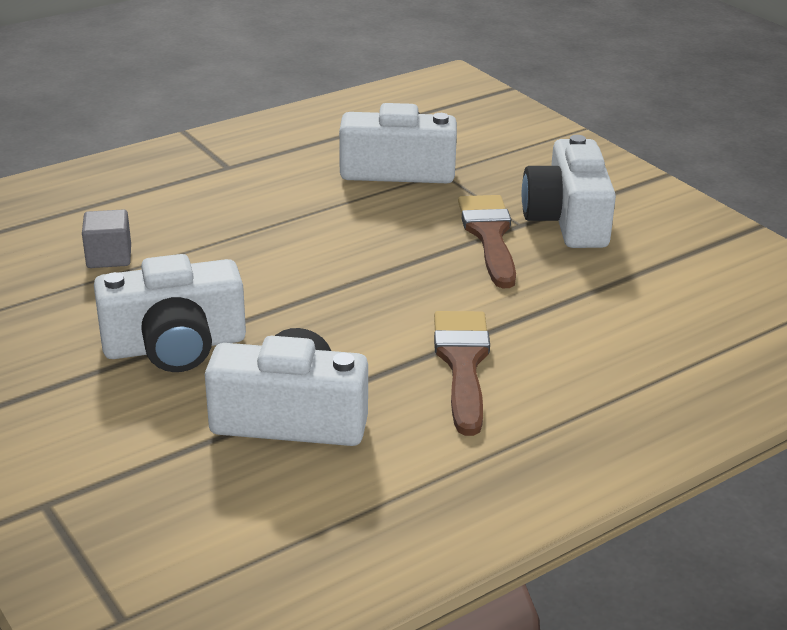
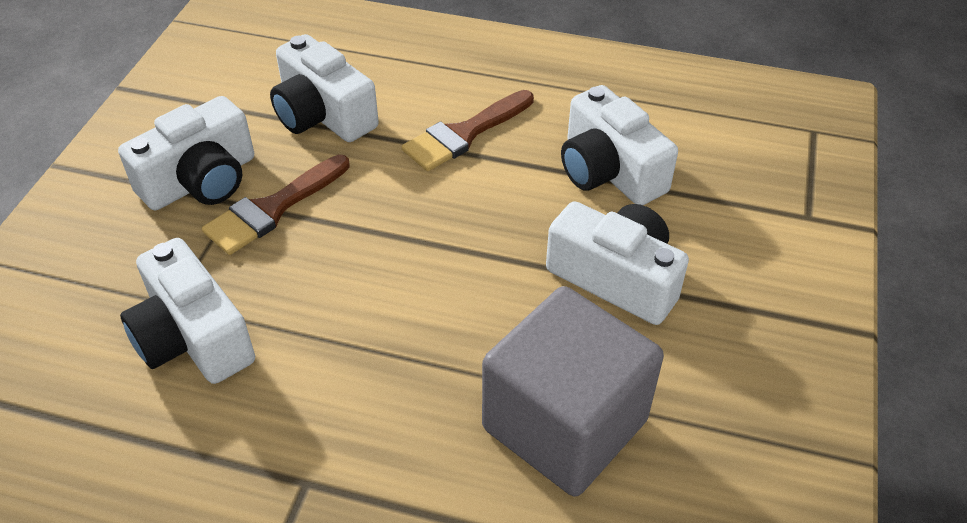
camera: 130 degrees left, 15 degrees up
grey cube [82,209,131,268] -> grey cube [482,286,664,497], size x2.47
none -> white camera [270,34,379,142]

